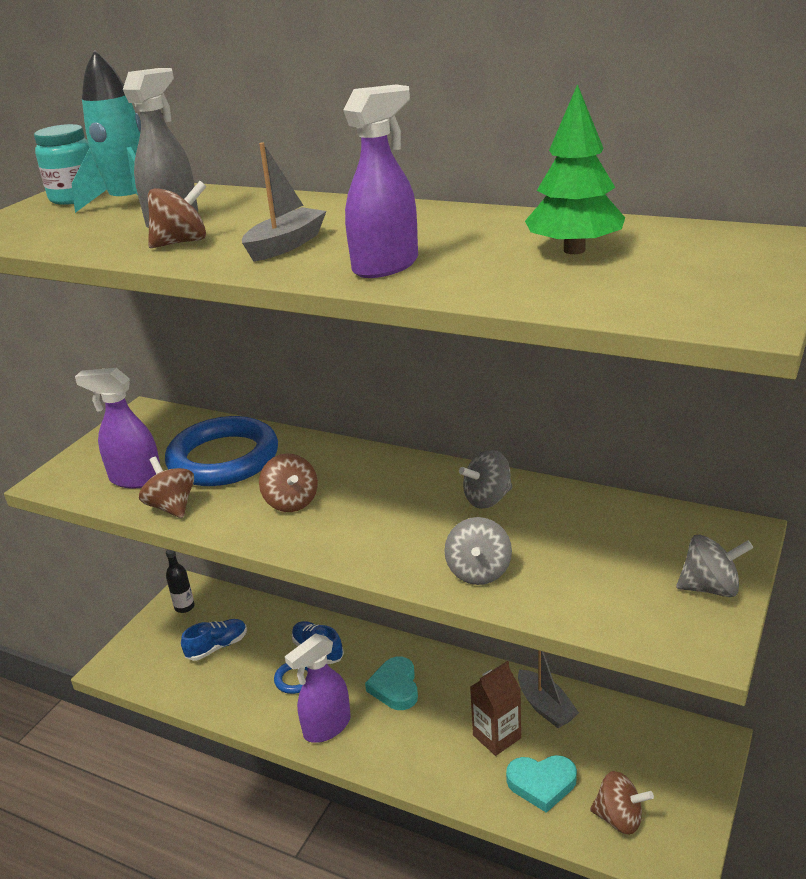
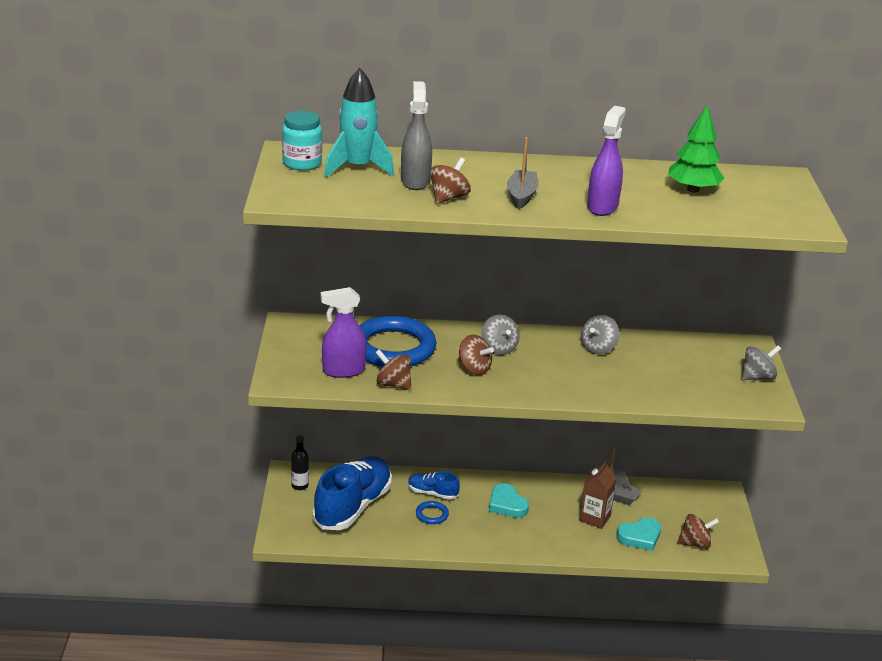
camera: 30 degrees left, 0 degrees up
blue shoe [181,619,247,661] -> blue shoe [313,456,392,530], size x2.08
purple spray bottle [285,633,351,743] -> none
grey spinning top [444,517,512,585] -> grey spinning top moved to [481,315,520,355]

